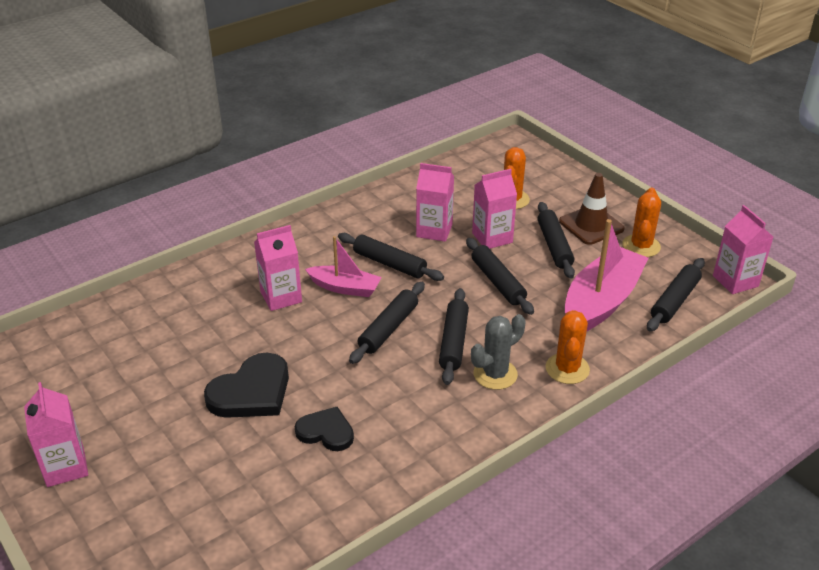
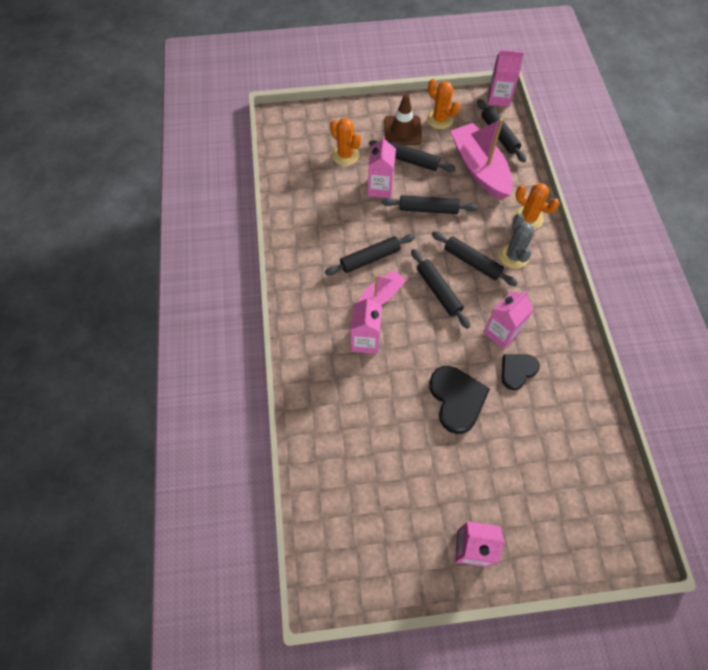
camera: 60 degrees left, 25 degrees up
pink carton [416,163,454,242] -> pink carton moved to [483,291,534,349]

